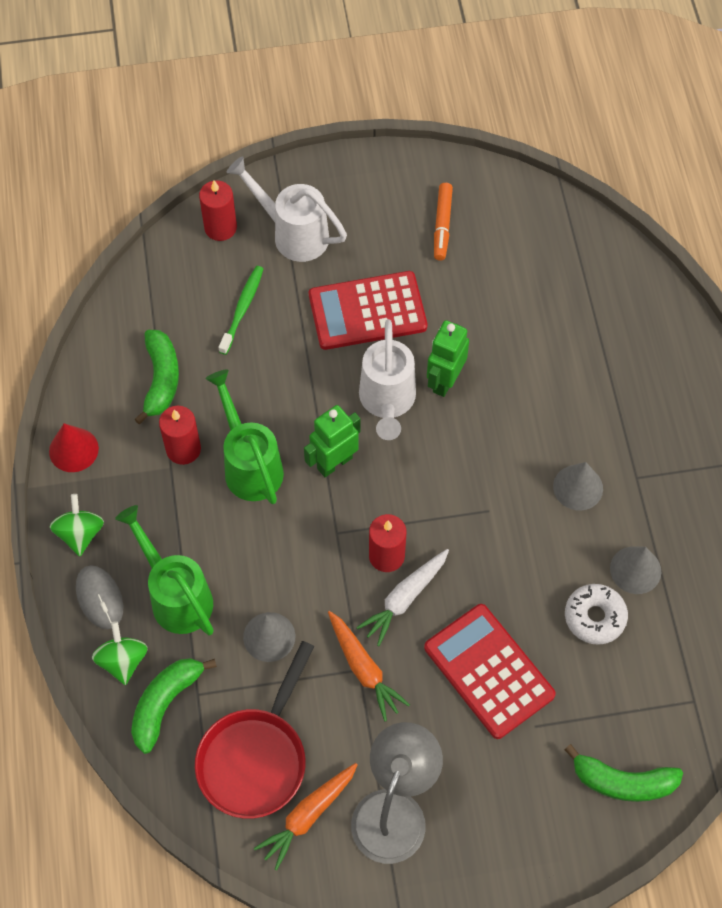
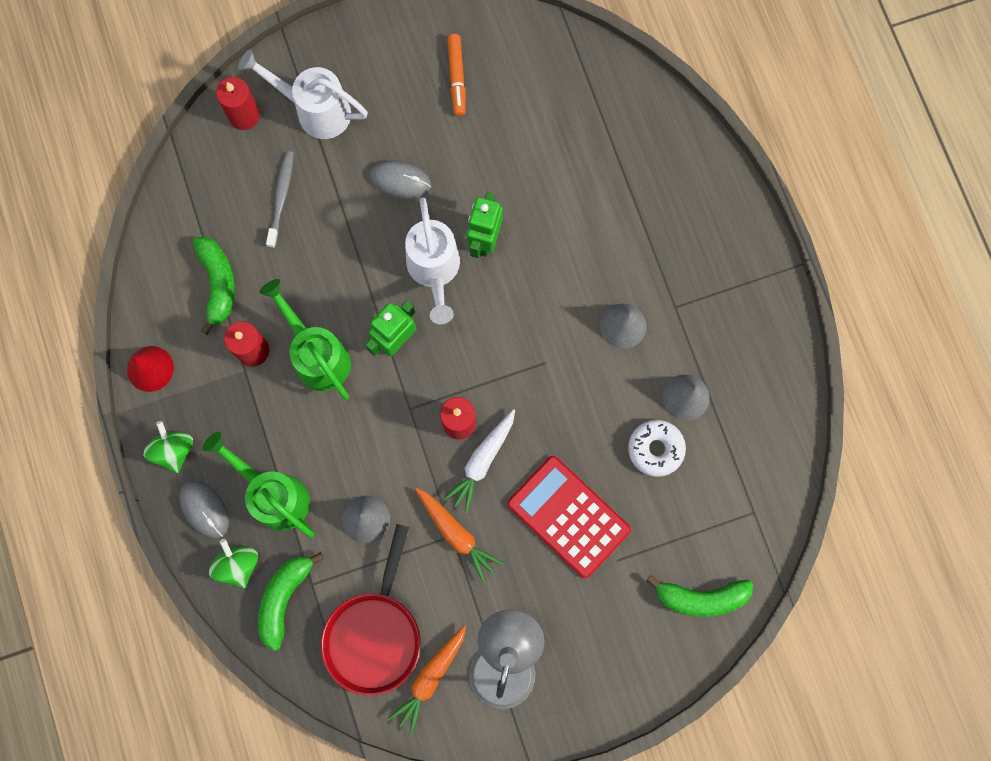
camera: 10 degrees left, 15 degrees up
green toothbrush [218,266,264,355] -> grey toothbrush [266,151,294,248]
red calculator [309,271,427,350] -> grey mouse [370,161,431,199]

